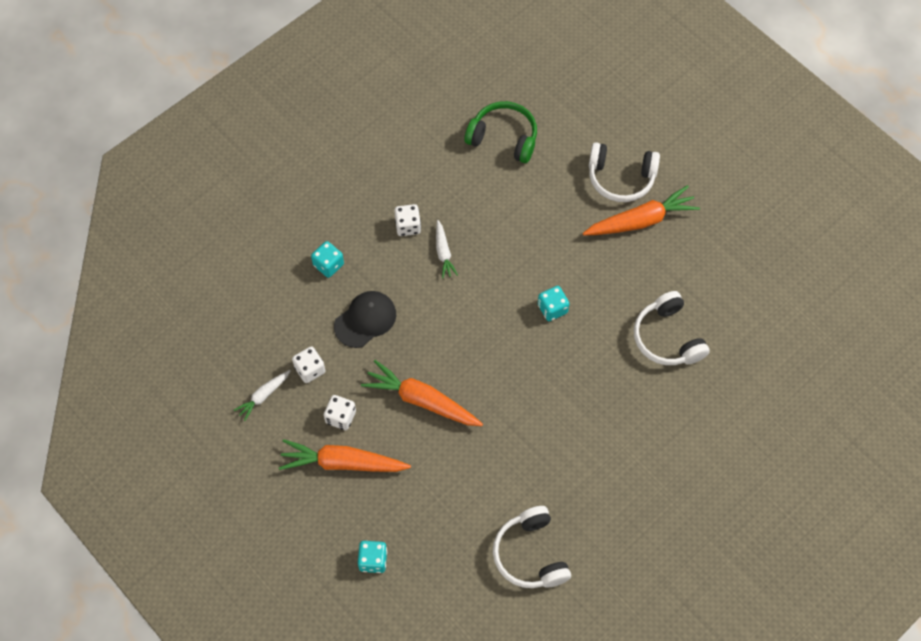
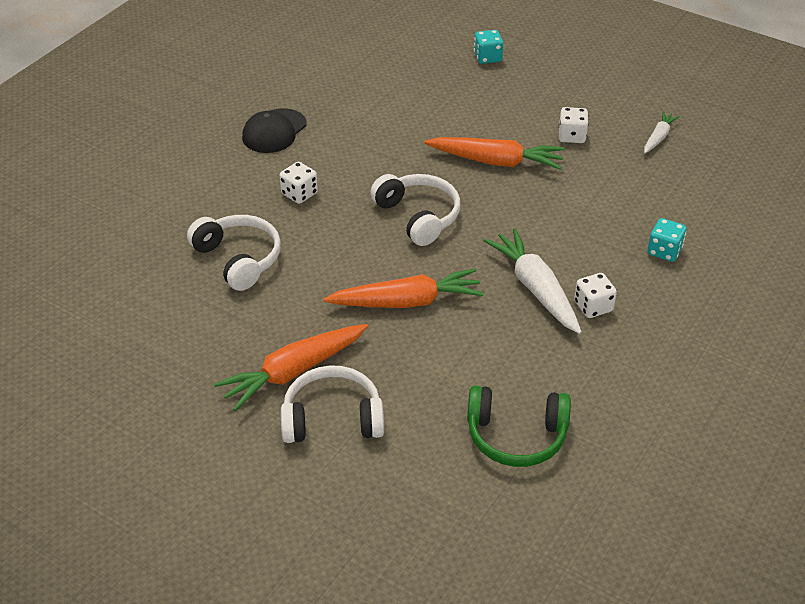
camera: 165 degrees right, 20 degrees down
orange carrot [279,439,411,472] -> orange carrot moved to [323,268,484,308]
white dice [292,346,325,383] -> white dice moved to [280,162,318,204]
black cap [334,291,396,348] -> black cap moved to [242,108,307,153]
white carrot [436,220,458,279] -> white carrot [483,228,582,334], size x1.86
white headphones [493,506,571,588] -> white headphones moved to [370,174,461,246]
turquoise dice [538,286,569,321] -> none

